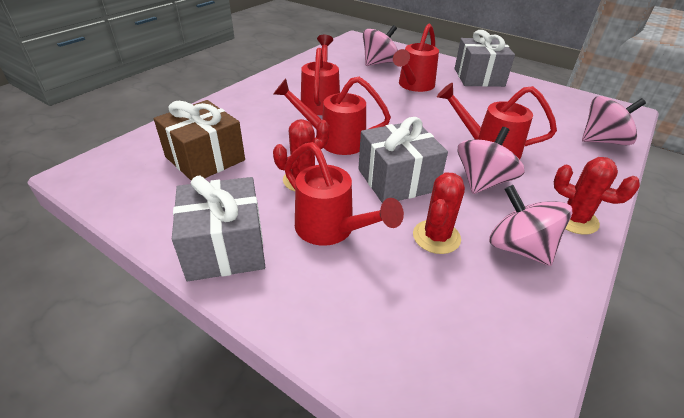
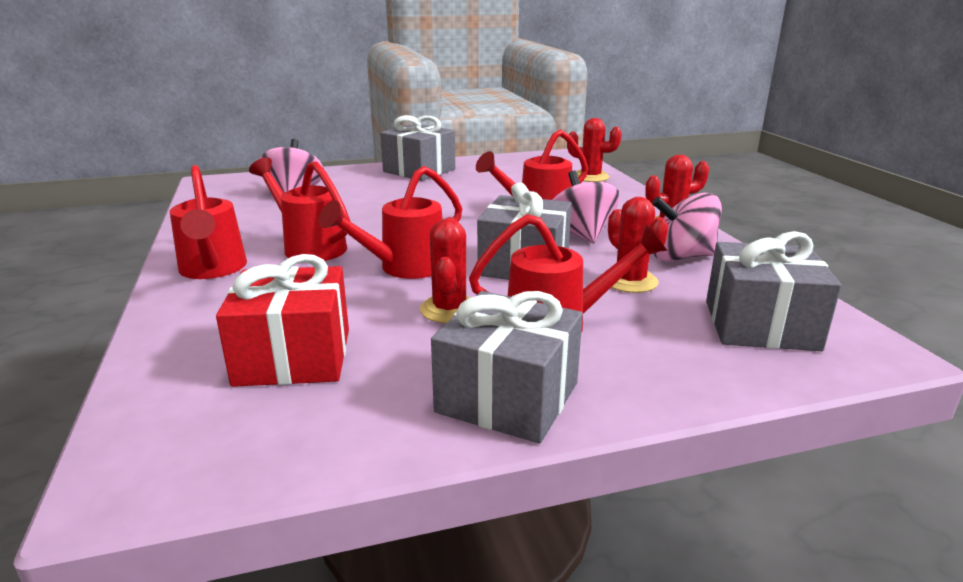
camera: 50 degrees left, 15 degrees down
brown gift [154,100,245,180] -> red gift [216,254,349,387]
red watering can [393,24,439,92] -> red watering can moved to [170,165,247,279]
pink spinning top [582,96,646,145] -> red cactus [567,118,622,182]
none -> grey gift [706,231,841,351]

